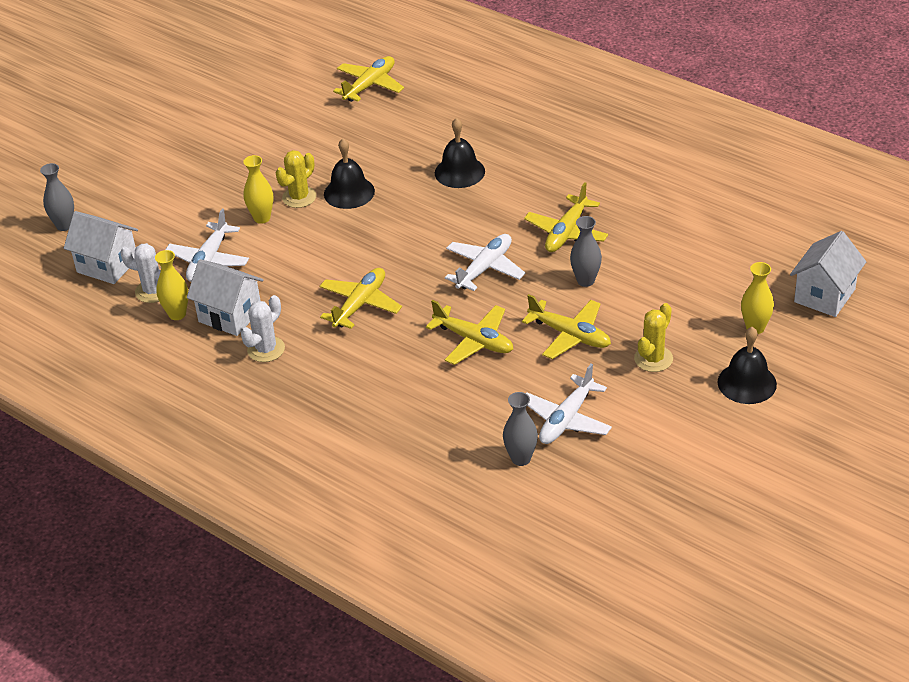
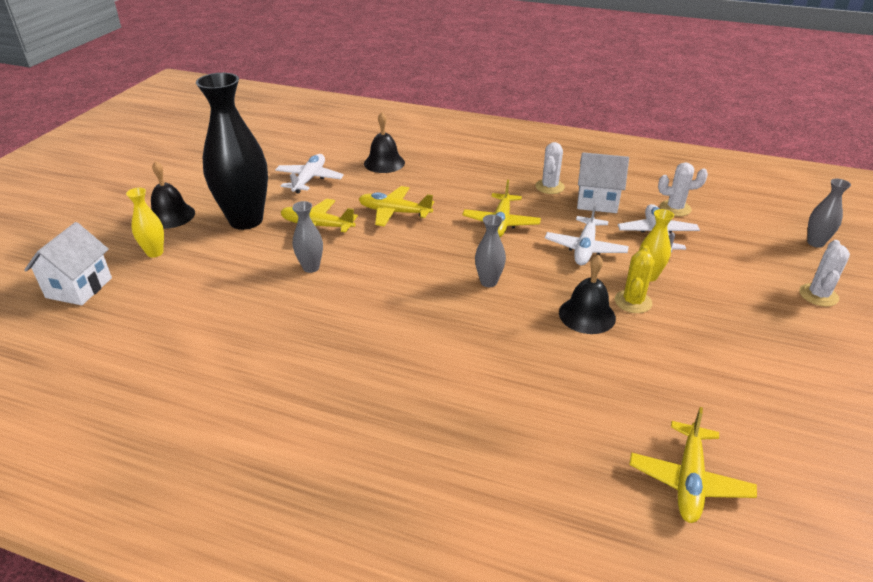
camera: 160 degrees right, 5 degrees down
white house [64,211,138,284] -> none
yellow vase [155,250,188,320] -> none
black bell [435,118,485,188] -> black bell moved to [364,112,405,173]
white plane [445,234,526,291] -> white plane moved to [545,203,629,265]
grey vase [503,392,538,466] -> grey vase moved to [475,215,506,287]
yellow plane [524,182,608,252] -> none
yellow cactus [634,303,673,372] -> black vase [196,73,268,230]
none -> white cactus [799,240,850,307]

